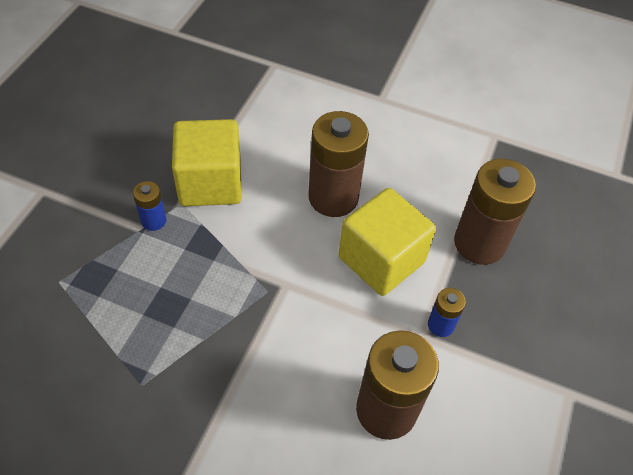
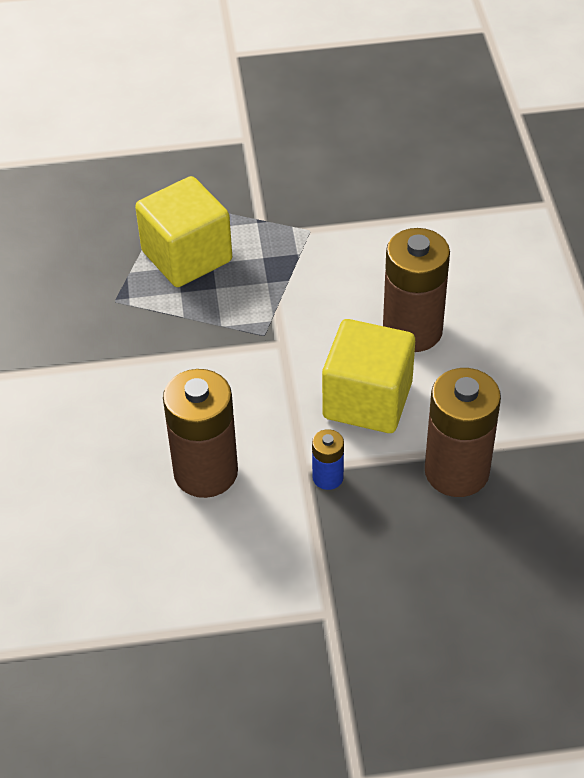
camera: 65 degrees right, 5 degrees down
blue battery [133,181,166,231] -> none
yellow cube [172,119,242,206] -> yellow cube moved to [135,176,232,287]

